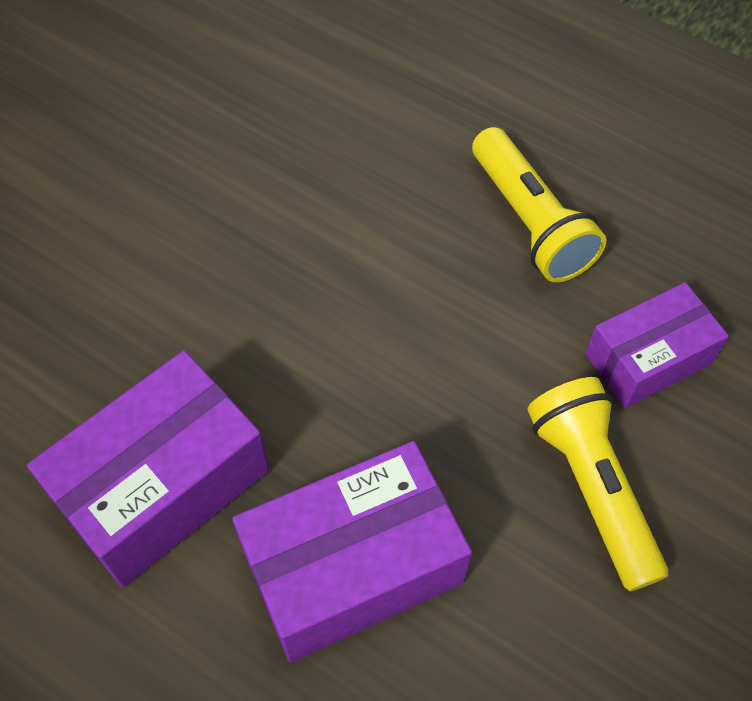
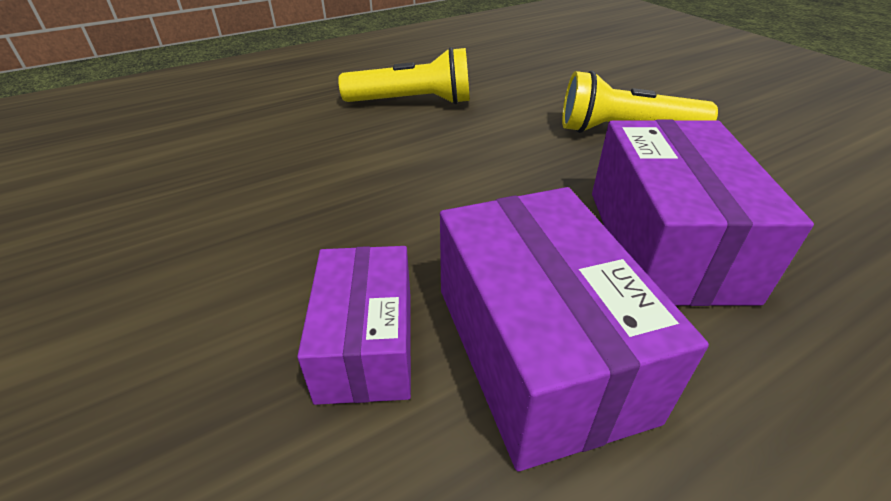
camera: 65 degrees left, 20 degrees down
purple box [585,282,729,408] -> purple box moved to [297,246,411,405]

